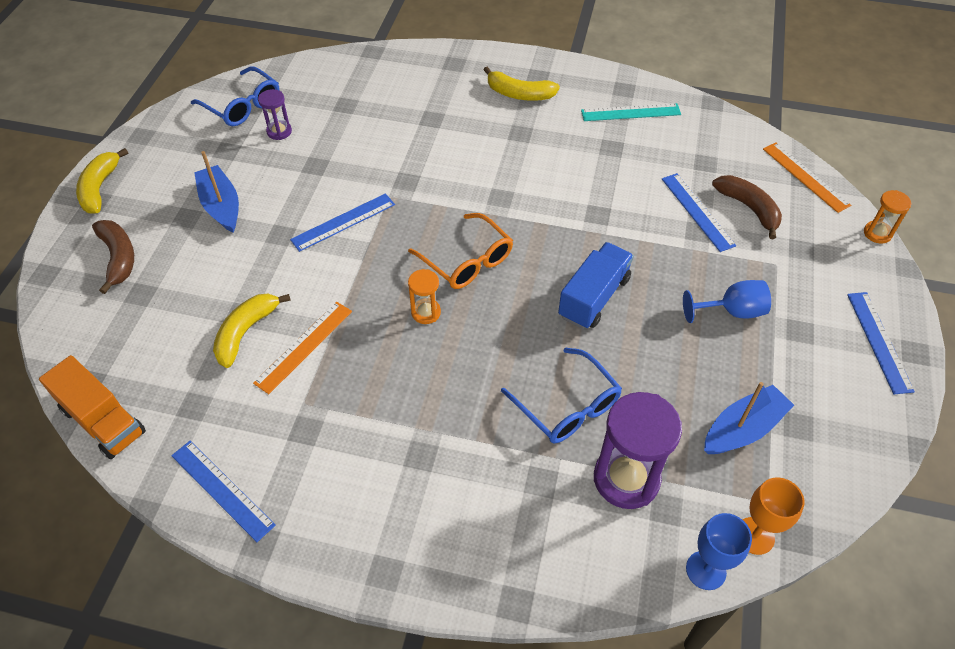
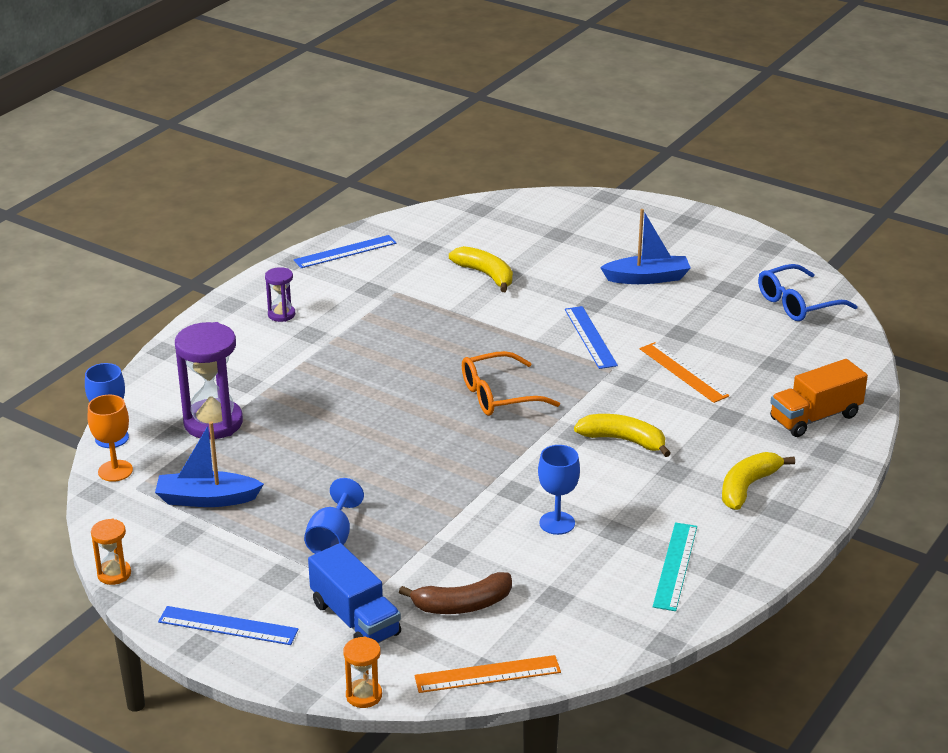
camera: 110 degrees right, 20 degrees down
orange truck [39,355,146,459] -> orange truck moved to [770,359,868,437]
yellow banana [76,148,129,214] -> yellow banana moved to [574,414,671,457]
brown banana [92,220,134,294] -> none
orange ruler [253,302,352,394] -> orange ruler moved to [640,342,729,403]
purple hourglass [258,89,292,140] -> purple hourglass moved to [265,267,295,322]
orange hourglass [408,269,441,324] -> orange hourglass moved to [91,519,131,585]
blue glasses [501,347,622,443] -> none
blue truck [558,242,634,329] -> blue truck moved to [308,543,401,643]
blue ruler [662,173,736,252] -> none
blue boat [704,382,794,454] -> blue boat turned 105 degrees clockwise [155,421,264,507]
none -> blue goblet [538,445,580,535]

